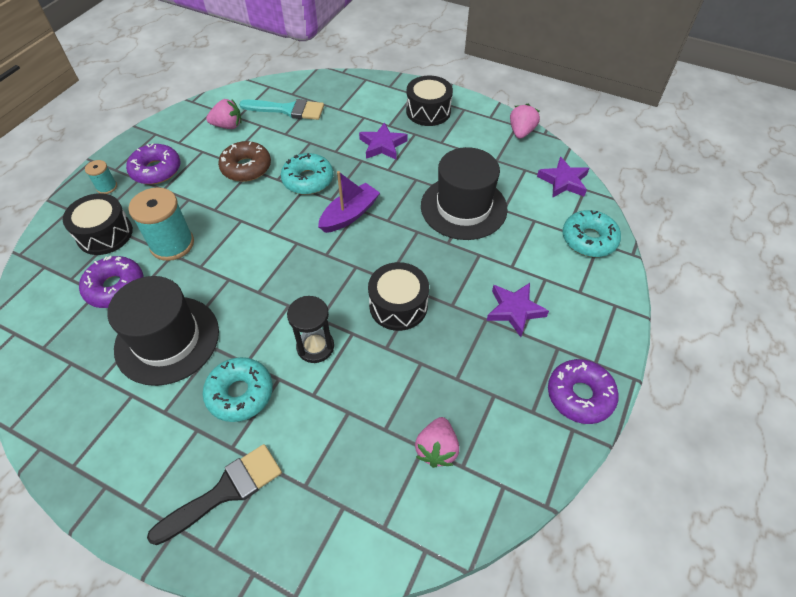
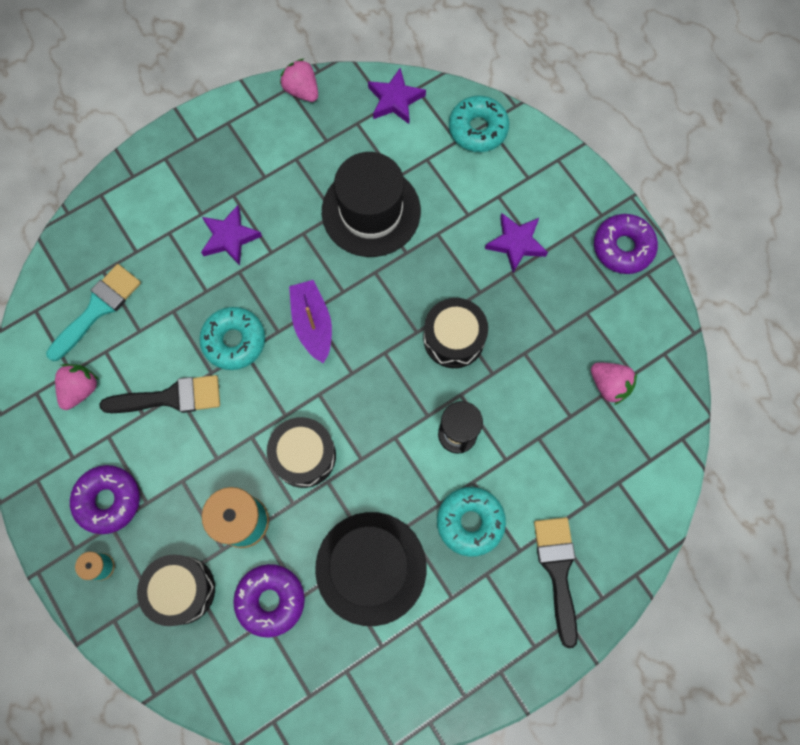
camera: 60 degrees left, 20 degrees up
brown donut [218,141,271,182] -> black brush [100,375,220,413]
black drum [406,76,453,126] -> black drum moved to [267,417,336,488]

